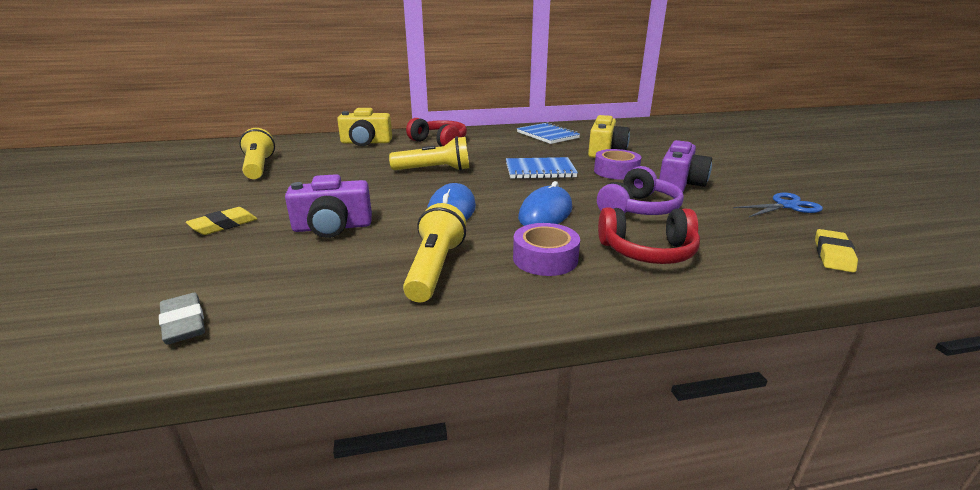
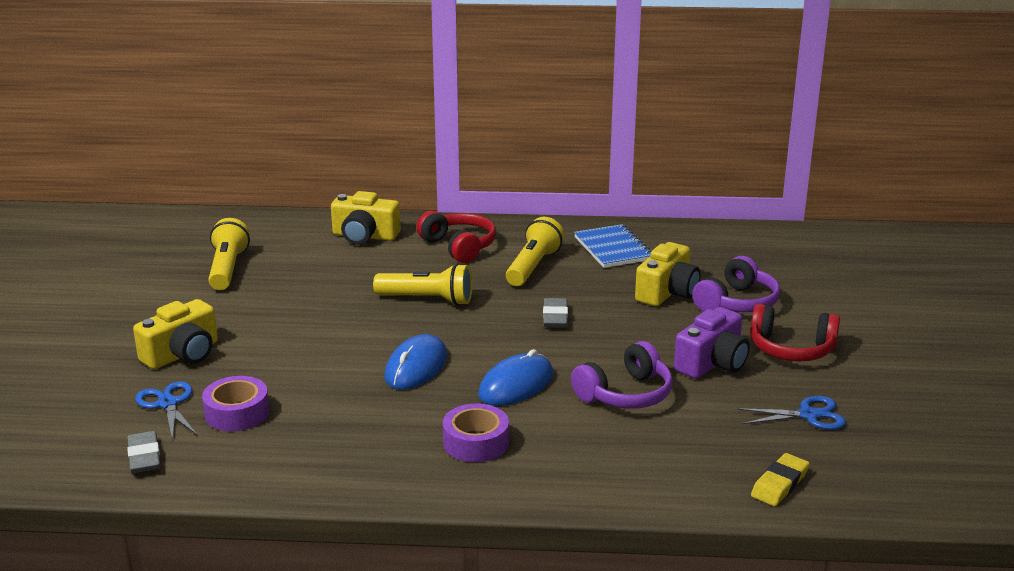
camera: 15 degrees right, 0 degrees up
yellow eraser [186,207,257,235] -> yellow camera [133,299,218,369]
purple camera [285,174,372,238] -> none
yellow flashlight [403,203,466,302] -> yellow flashlight moved to [506,217,564,286]
blue notebook [506,157,578,179] -> grey eraser [543,298,568,328]
purple tape [594,149,641,180] -> purple tape moved to [202,376,269,431]
red headphones [598,208,700,264] -> red headphones moved to [750,303,840,361]
none -> blue scissors [135,381,198,441]
none -> purple headphones [692,256,780,312]

